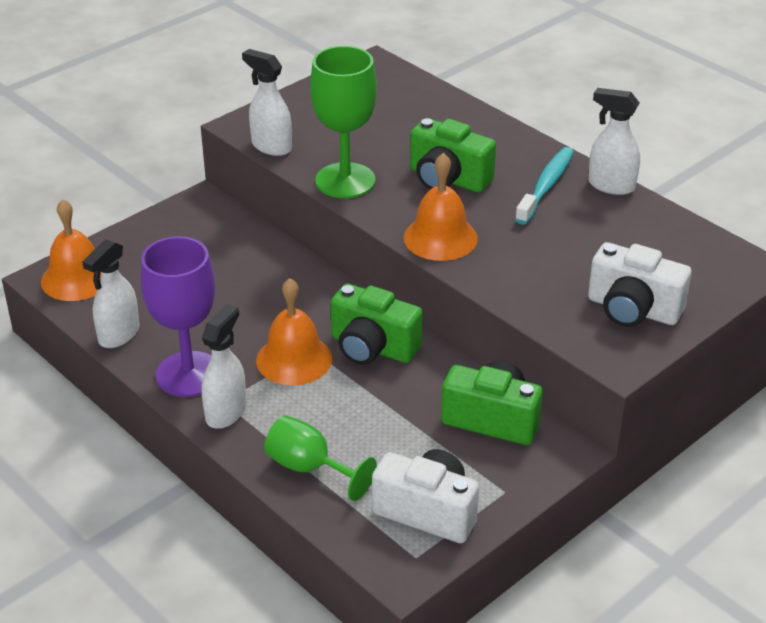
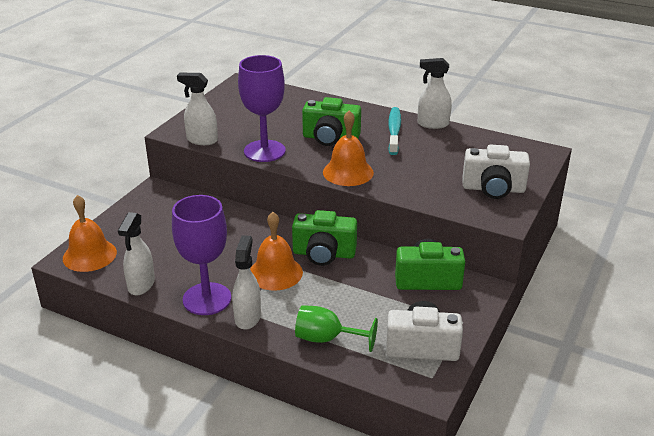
camera: 20 degrees left, 5 degrees down
green goblet [310,46,377,198] -> purple goblet [238,55,286,162]

